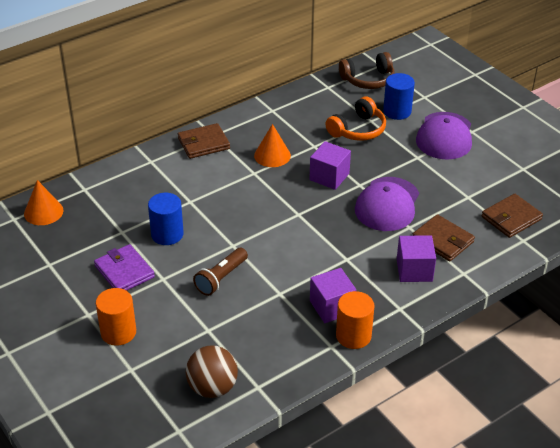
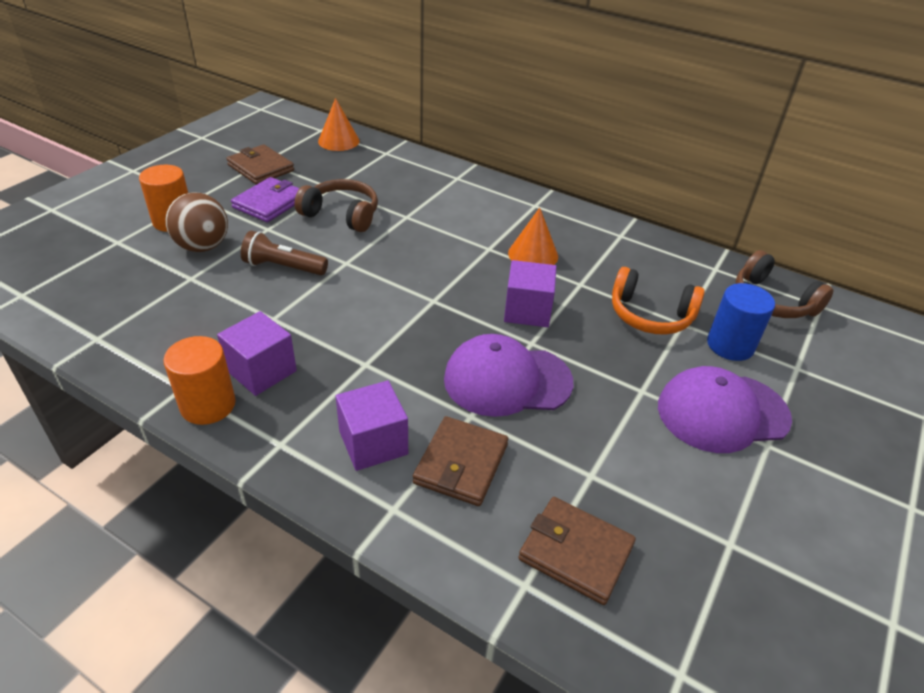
camera: 65 degrees right, 0 degrees up
blue cylinder [148,193,184,245] -> brown headphones [294,179,378,232]
brown wallet [178,123,230,159] -> brown wallet moved to [226,145,294,185]
brown ball [185,345,238,398] -> brown ball moved to [165,193,228,252]

